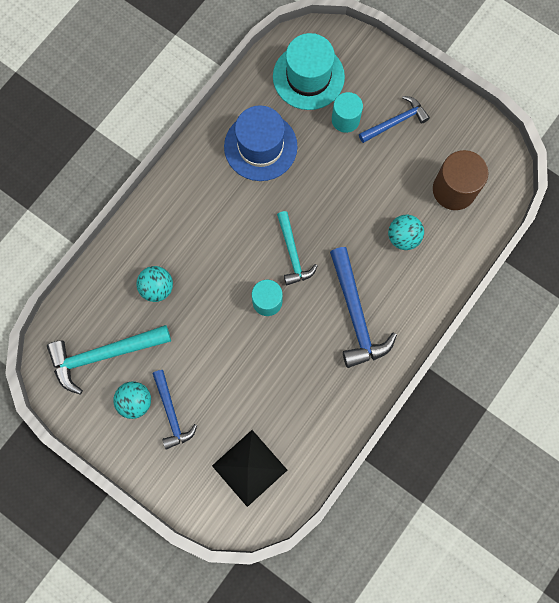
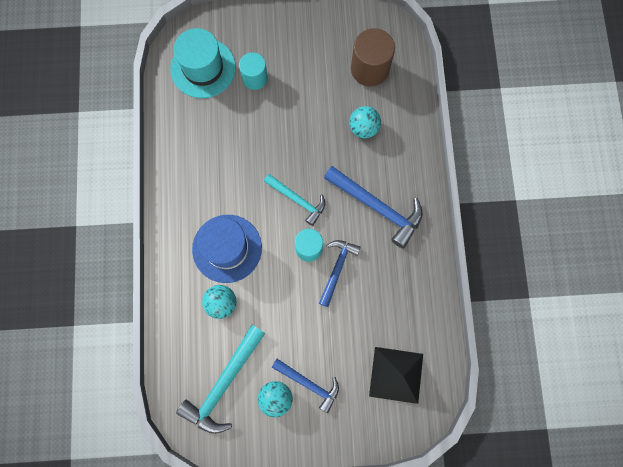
camera: 40 degrees left, 0 degrees up
blue hat [224,105,298,181] -> blue hat moved to [192,215,262,283]
blue hammer [359,96,430,143] -> blue hammer moved to [319,240,361,307]

